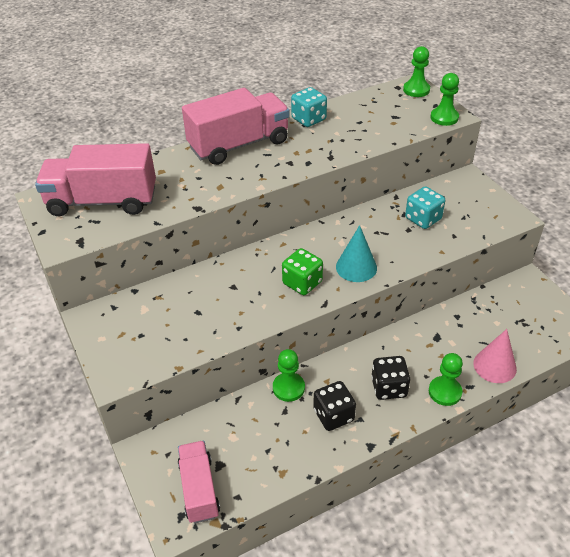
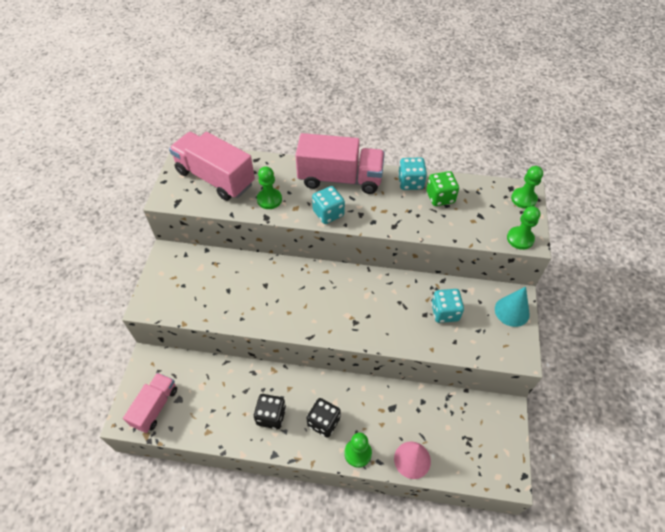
camera: 35 degrees right, 10 degrees up
green pawn [273,349,305,402] -> green pawn moved to [257,166,282,209]
green dice [282,248,323,295] -> green dice moved to [427,171,459,206]
turquoise cone [336,225,377,282] -> turquoise cone moved to [495,287,530,327]
none -> turquoise dice [312,186,345,224]

